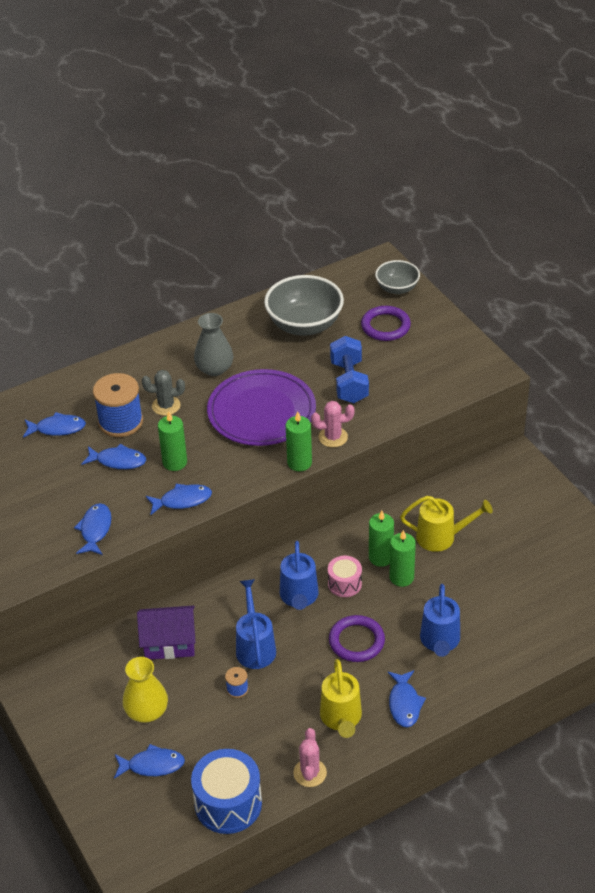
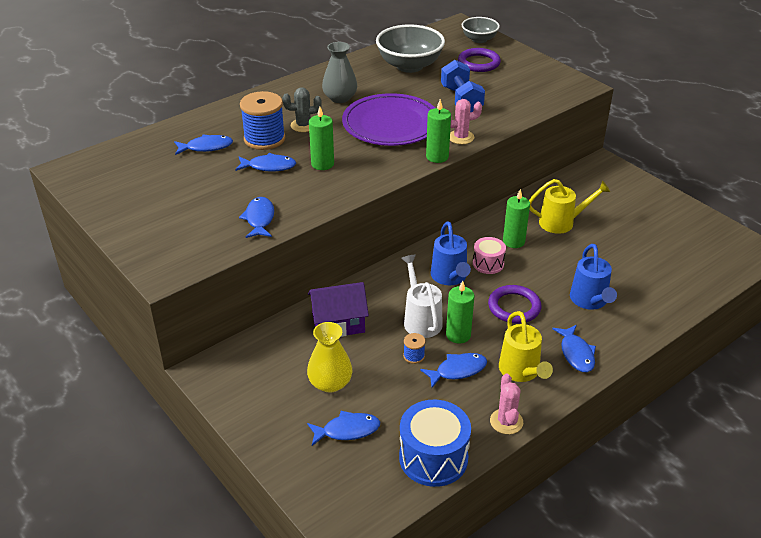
camera: 10 degrees left, 5 degrees down
blue fish [146,484,212,515] -> blue fish moved to [420,353,487,388]
blue watering can [236,579,276,669] -> white watering can [401,255,443,338]
green candle [389,530,416,587] -> green candle moved to [446,280,475,344]

